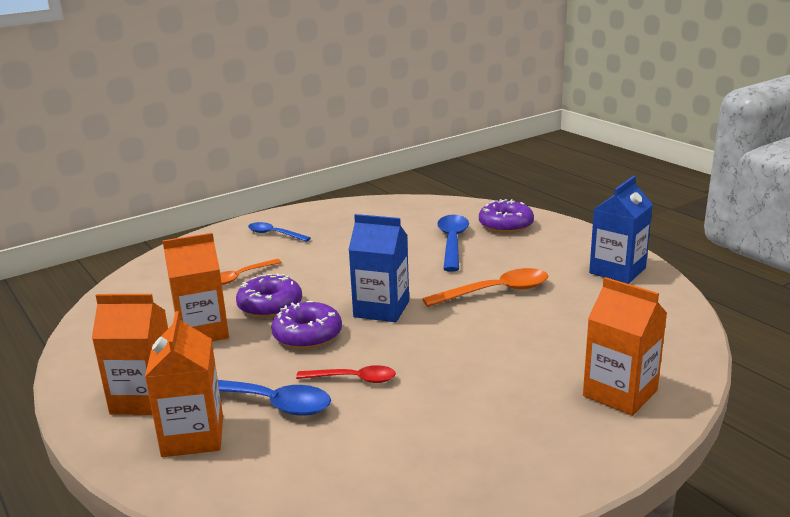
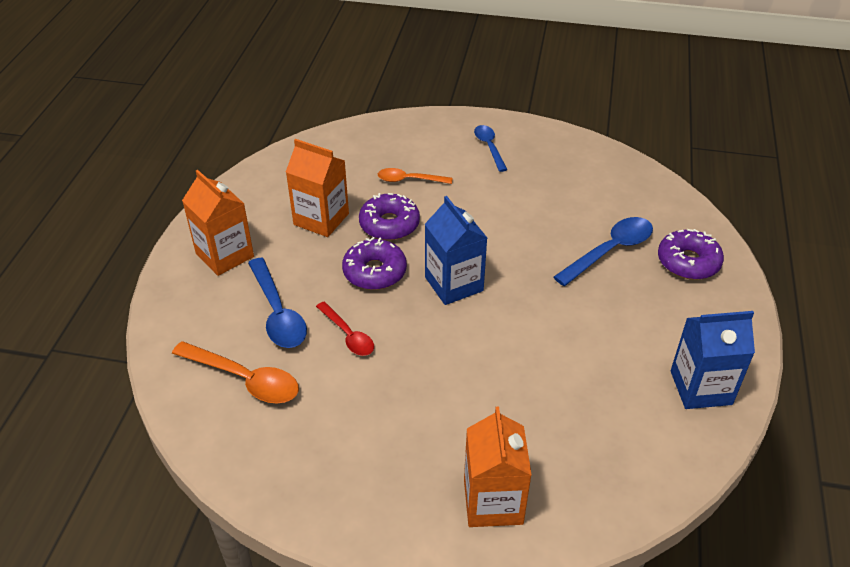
camera: 45 degrees right, 20 degrees up
orange carton [145,311,223,457] -> none
orange spoon [422,268,548,307] -> orange spoon moved to [172,341,299,404]

